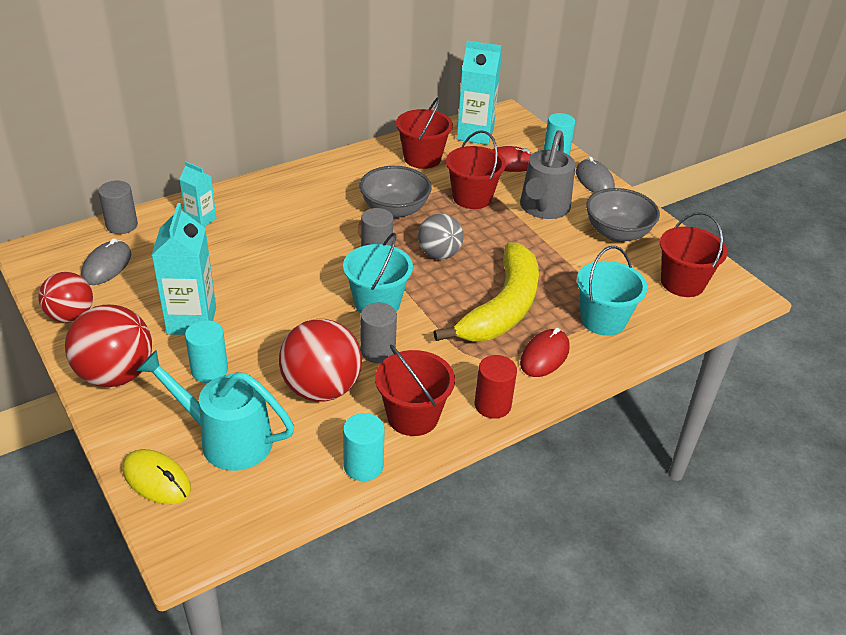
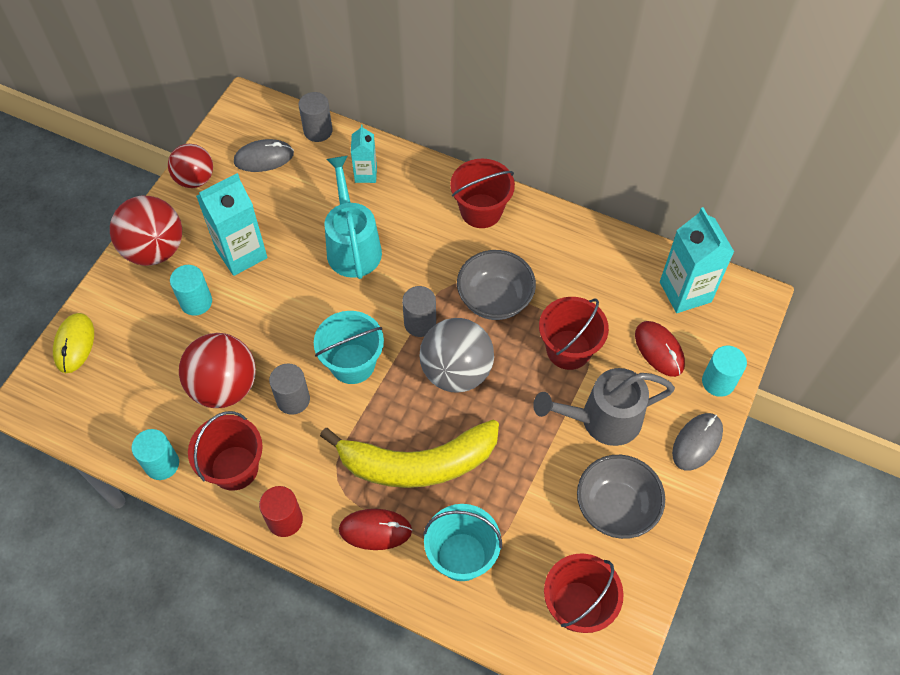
camera: 60 degrees right, 20 degrees up
turquoise watering can [137,350,294,471] -> turquoise watering can moved to [324,156,382,279]
red bucket [396,97,453,169] -> red bucket moved to [450,159,515,228]
grey ball [418,214,463,259] -> grey ball [420,318,494,393], size x1.51

